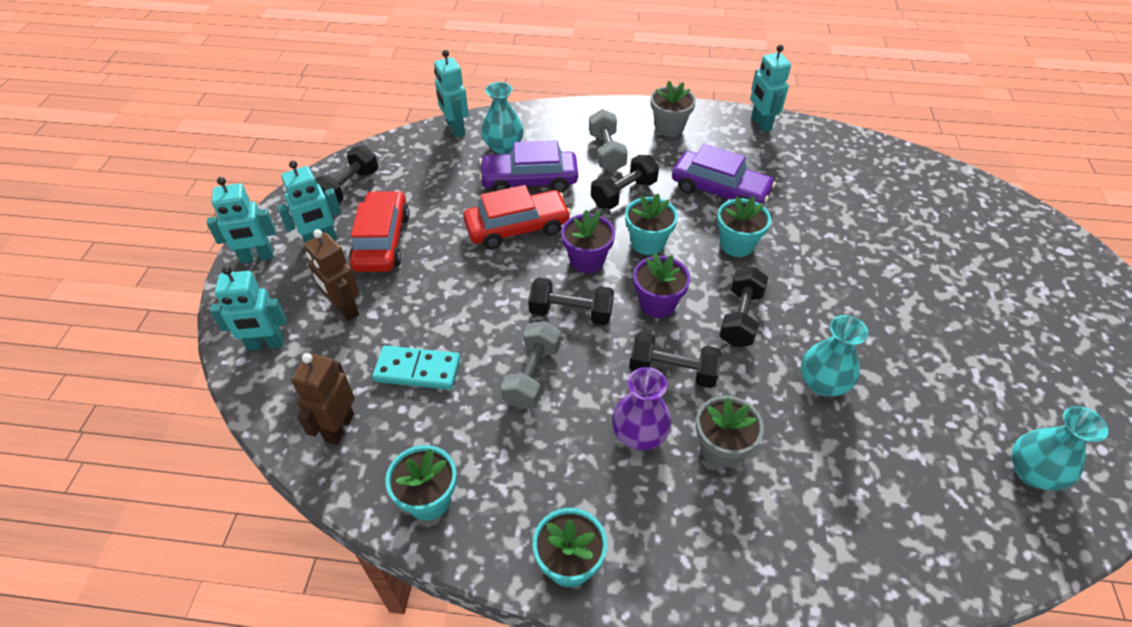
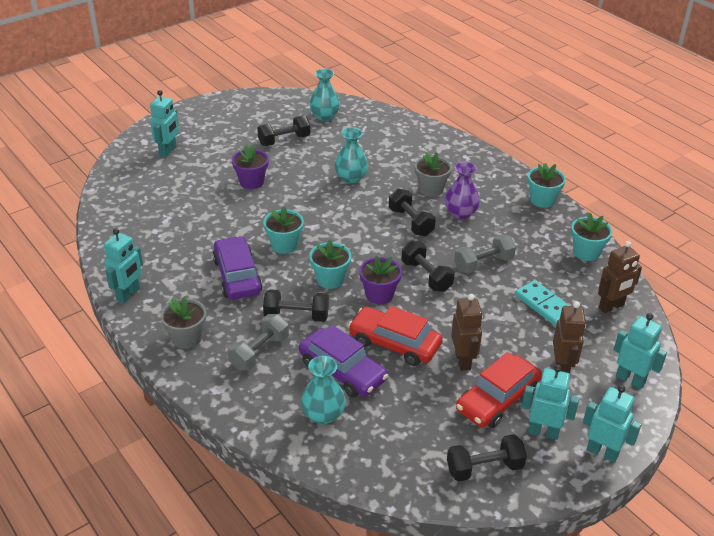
camera: 135 degrees left, 10 degrees down
turquoise robot [434,50,469,138] -> turquoise robot moved to [150,90,179,157]
purple flower pot [633,253,690,318] -> purple flower pot moved to [232,145,269,189]
black dumbbell [719,267,768,347] -> black dumbbell moved to [257,116,311,146]
none -> brown robot [451,294,483,371]

